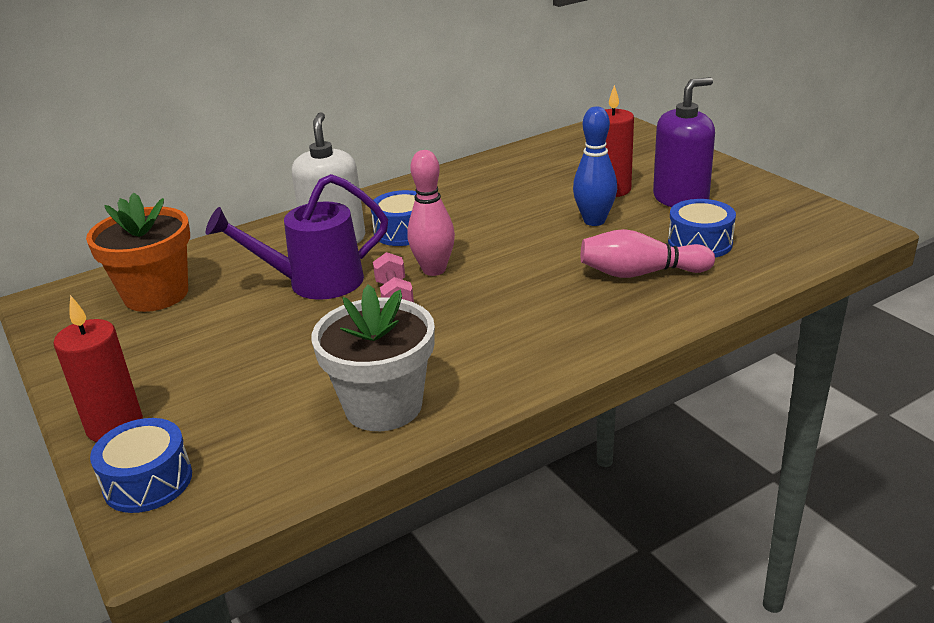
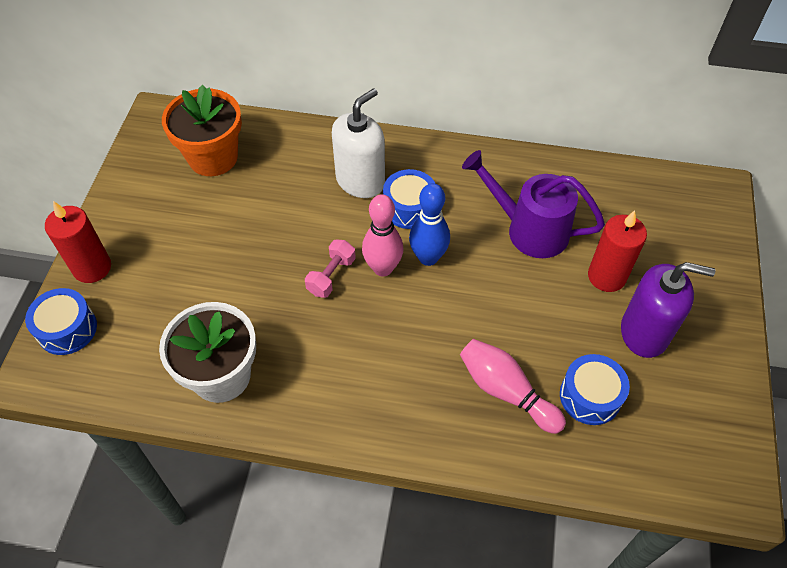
camera: 40 degrees right, 25 degrees up
purple watering can [206,174,388,300] -> purple watering can moved to [462,150,605,258]
blue bowling pin [573,106,617,226] -> blue bowling pin moved to [409,183,450,266]

